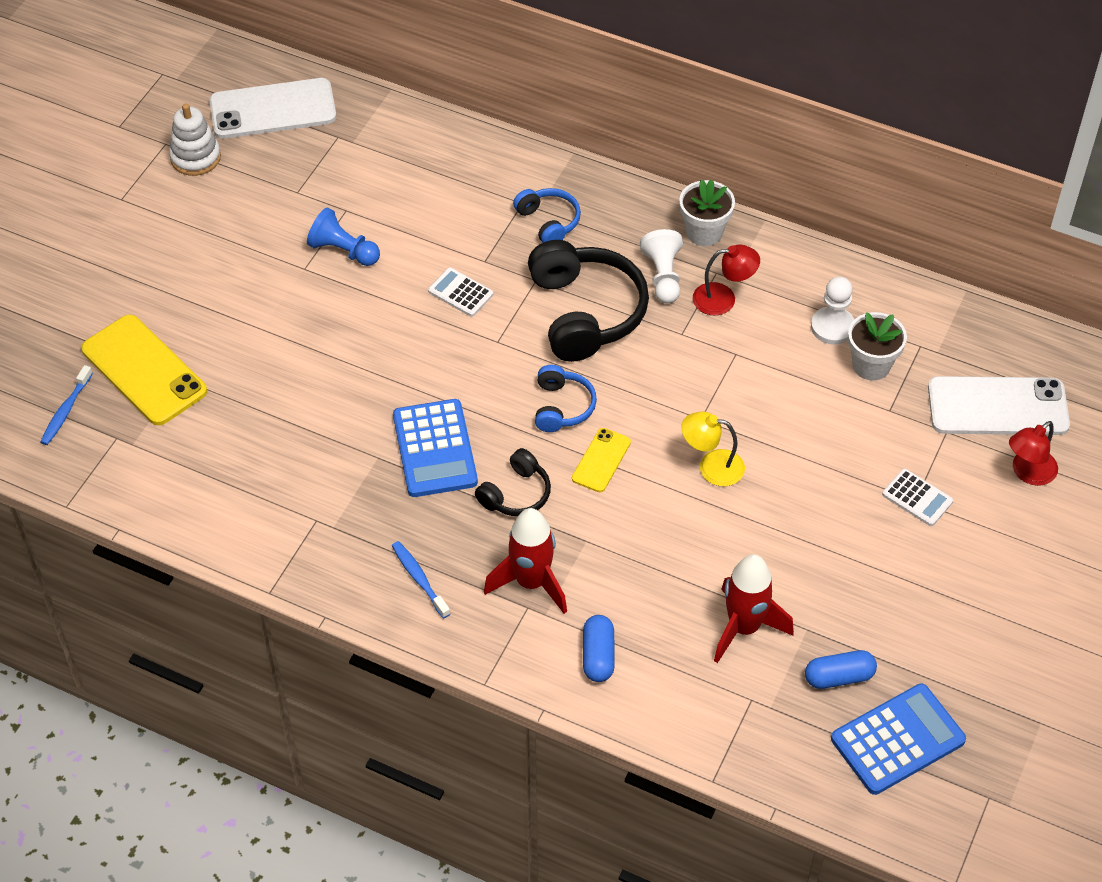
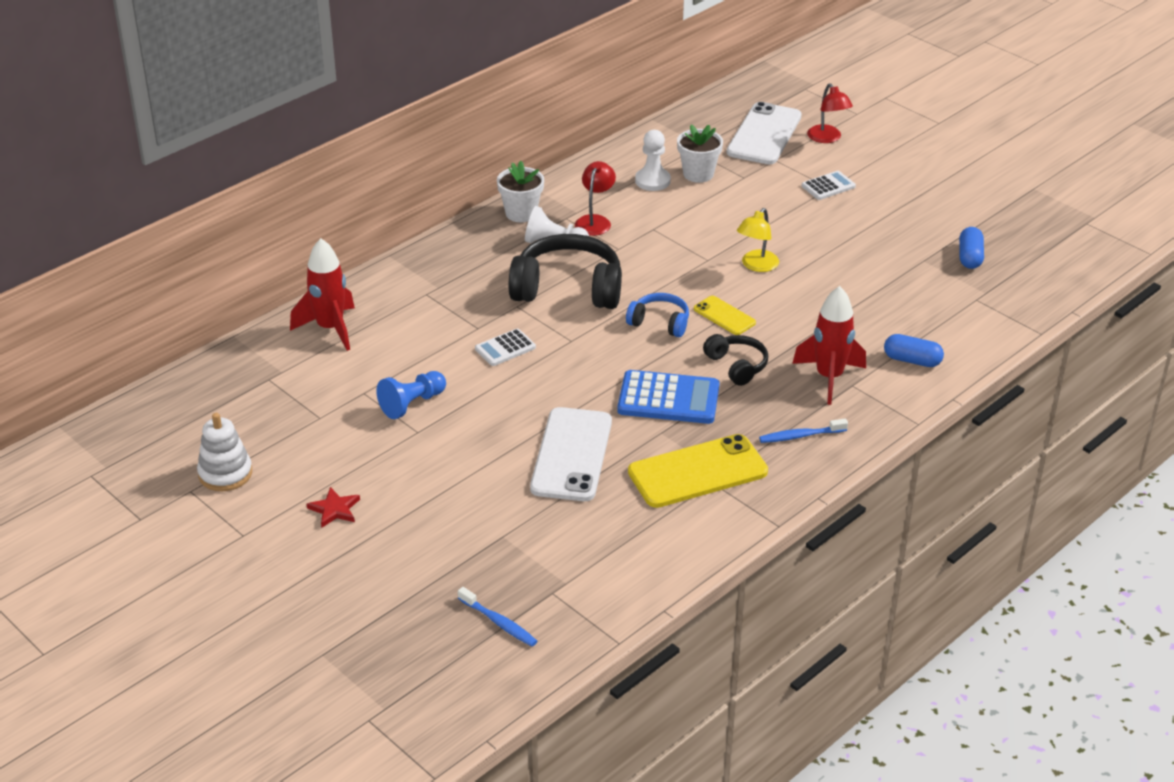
camera: 70 degrees left, 15 degrees down
yellow phone [81,315,207,425] -> yellow phone moved to [628,434,768,508]
white phone [210,78,336,139] -> white phone moved to [530,407,612,501]
blue headphones [513,188,581,243] -> none
red rocket [714,554,794,663] -> red rocket moved to [290,238,355,351]
blue calculator [831,684,966,795] -> none
none -> red star [307,487,360,527]

